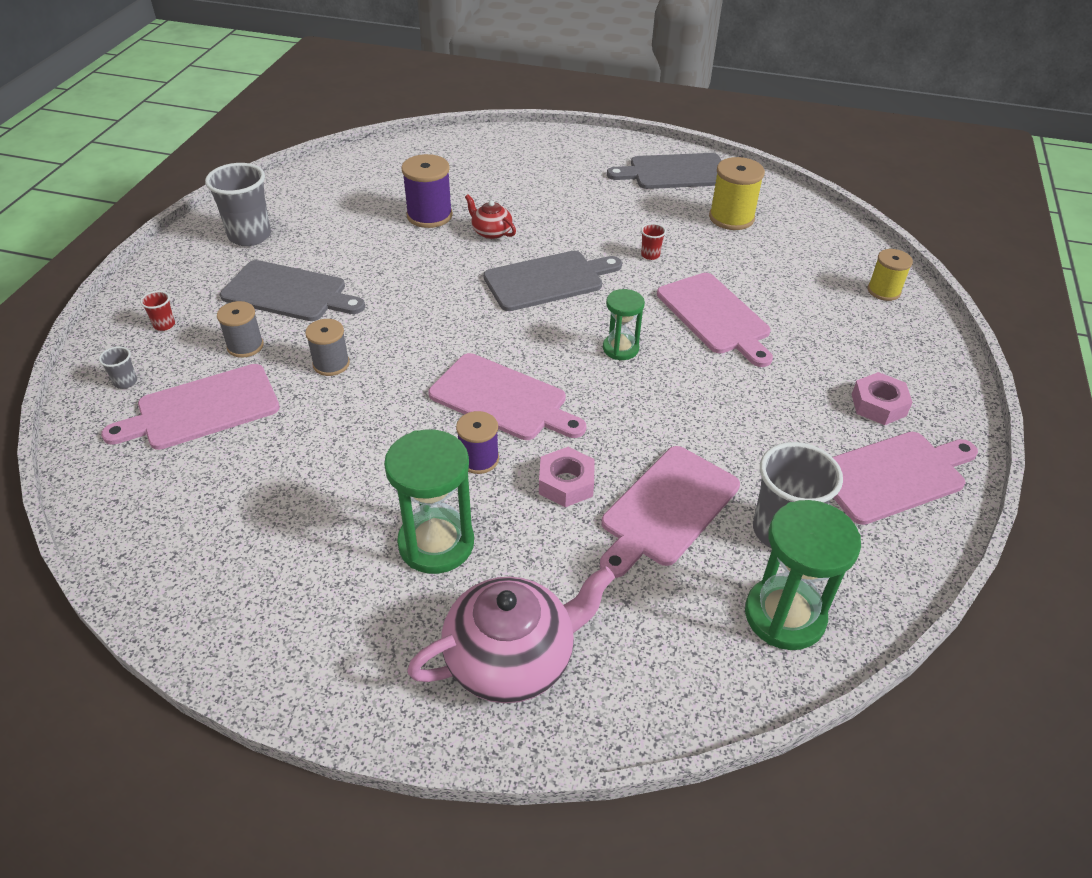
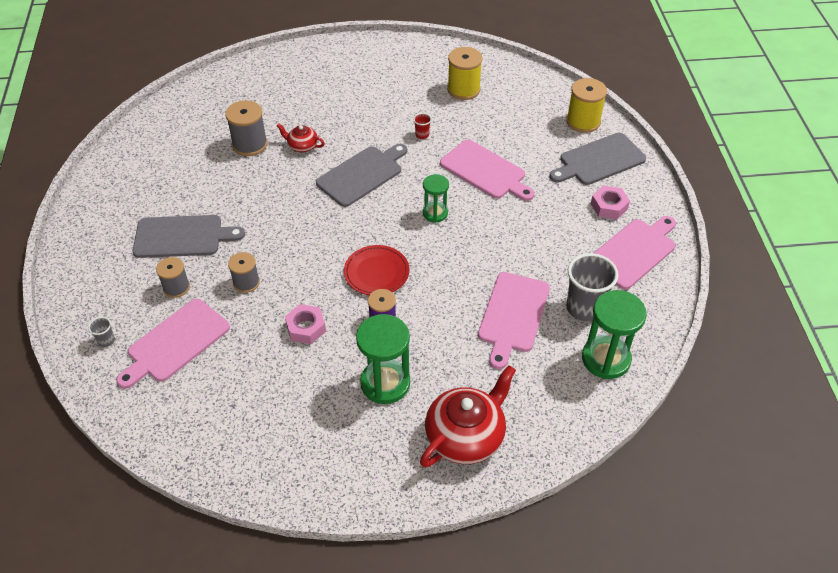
camera: 20 degrees left, 5 degrees up
red cup [140,291,175,331] -> none
grey cup [205,163,271,246] -> none
purple spool [401,154,453,228] -> grey spool [225,100,268,156]
pink teapot [407,566,615,703] -> red teapot [420,365,516,468]
pink cutting board [428,353,586,440] -> red plate [344,245,409,295]
pink nut [539,447,595,507] -> pink nut moved to [285,304,326,344]
grey cutting board [607,153,722,189] -> grey cutting board moved to [550,133,646,185]
yellow spool [868,249,913,301] -> yellow spool [566,78,607,133], size x1.52

